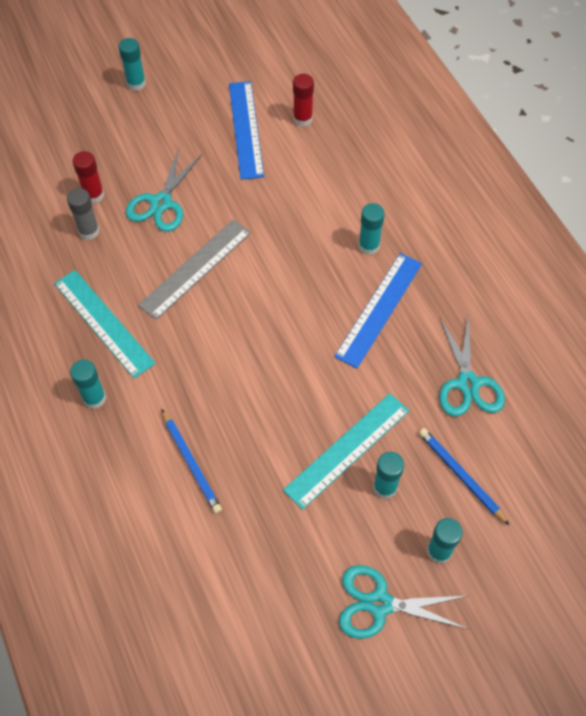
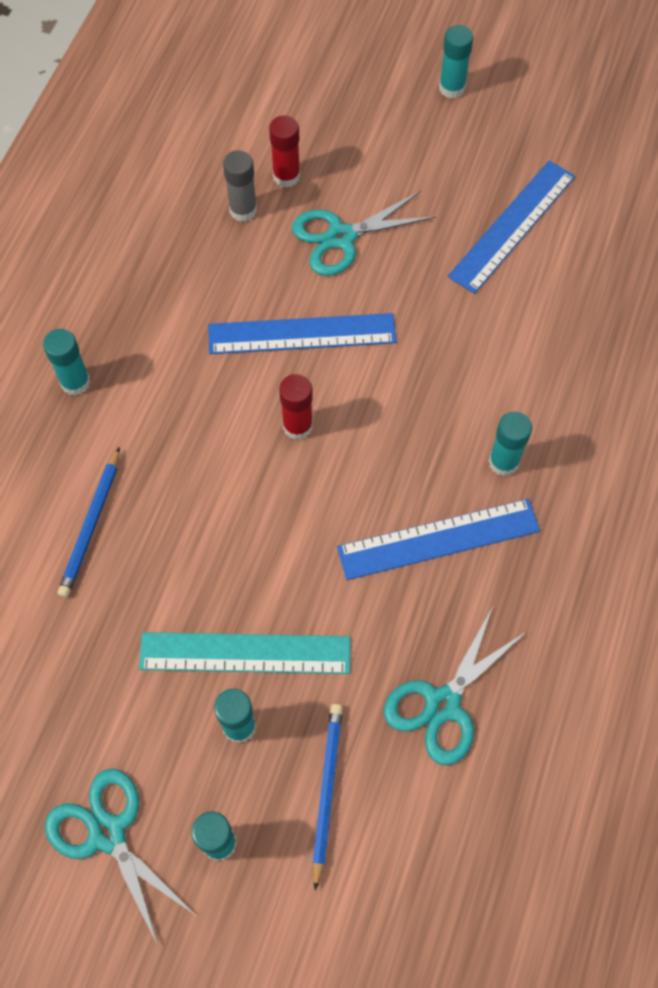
camera: 45 degrees right, 5 degrees up
turquoise ruler [54,270,156,378] -> none
grey ruler [138,219,251,320] -> blue ruler [208,313,396,354]
red glue stick [293,74,314,126] -> red glue stick moved to [279,374,313,440]

